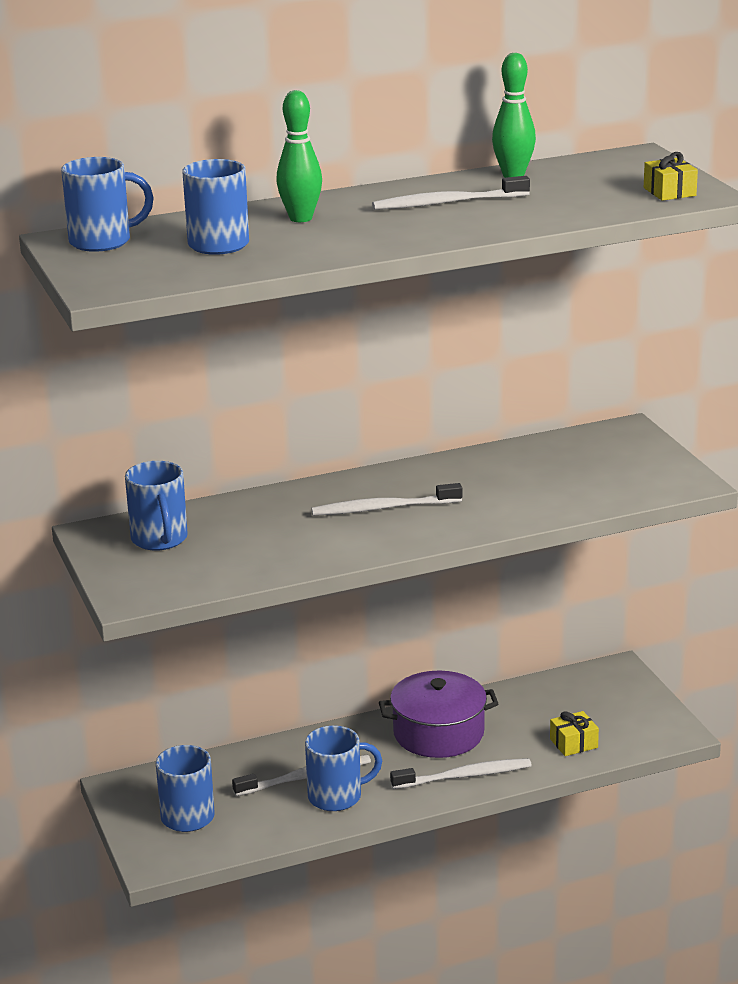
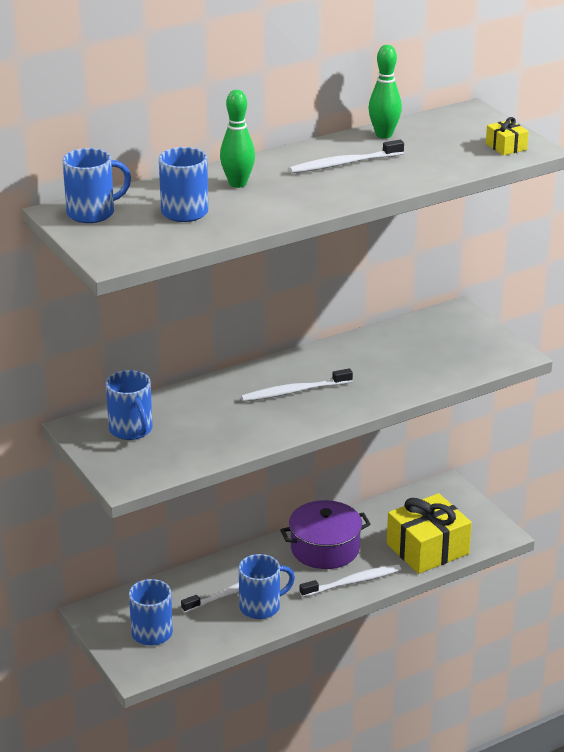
camera: 10 degrees left, 5 degrees up
yellow gift [550,711,599,756] -> yellow gift [387,493,472,574], size x2.23

